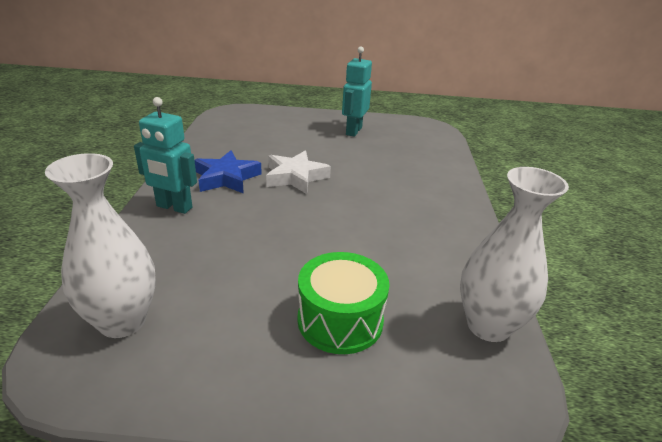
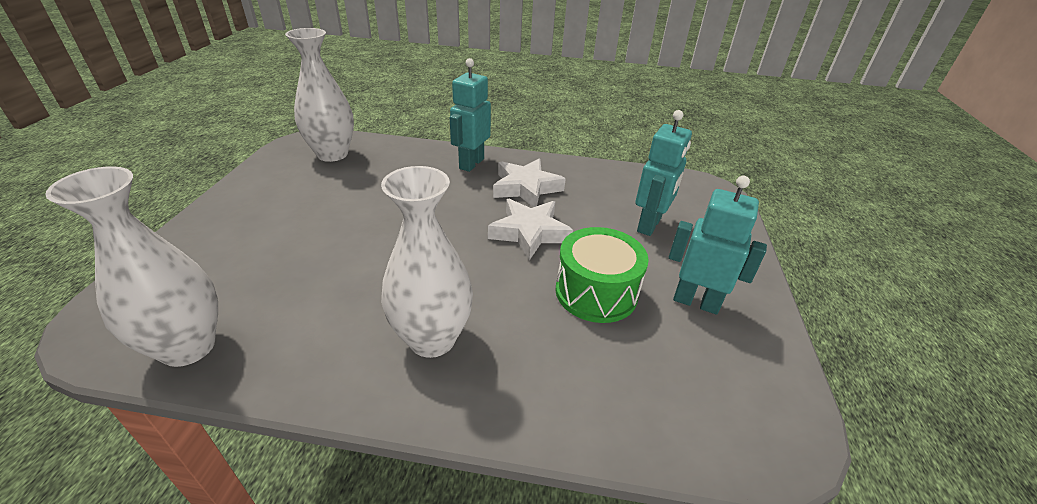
camera: 95 degrees right, 5 degrees up
blue star [195,150,262,194] -> white star [493,158,566,207]
green drum [297,252,389,354] -> green drum moved to [556,227,649,323]
none -> white vase [381,166,473,358]
none -> turquoise robot [635,110,692,236]

